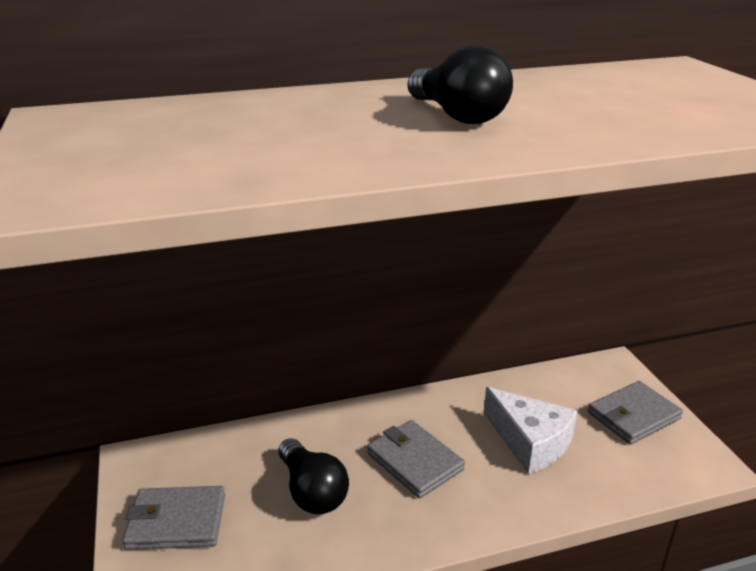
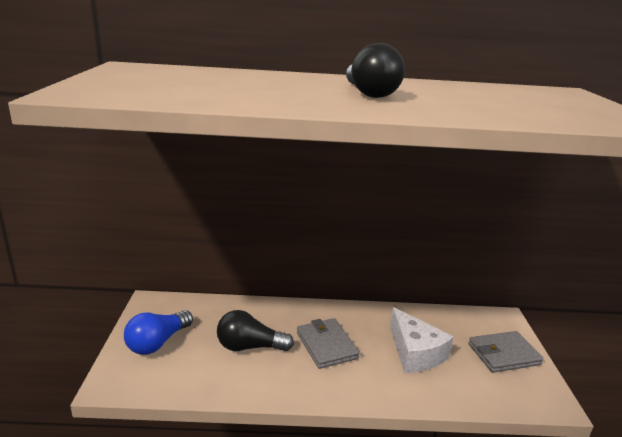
camera: 15 degrees right, 5 degrees down
grey wallet [122,486,225,550] -> blue light bulb [124,310,193,355]
black light bulb [278,438,349,514] -> black light bulb turned 105 degrees clockwise [217,310,294,351]

